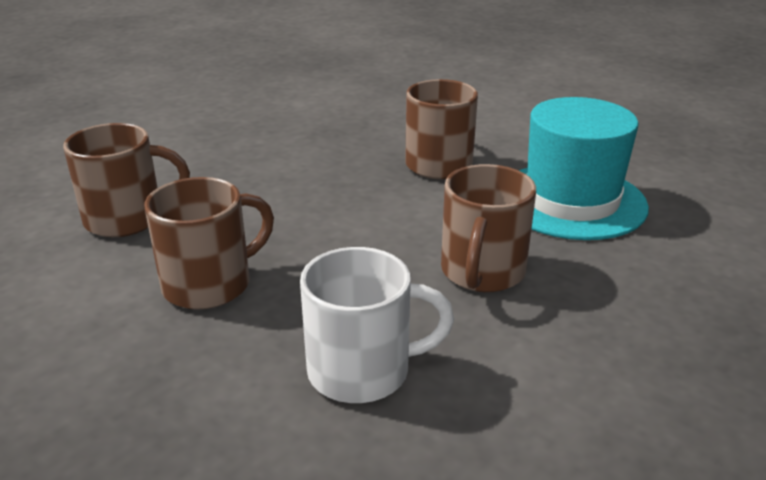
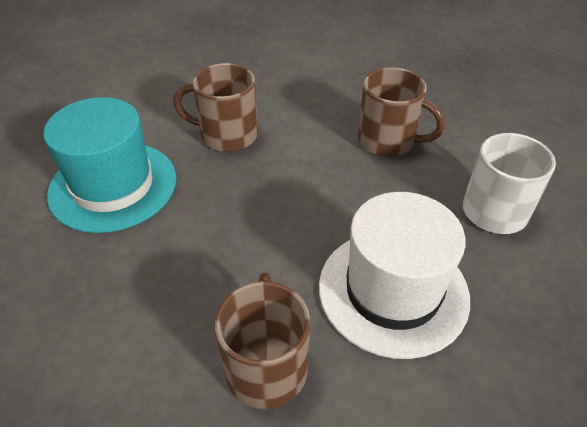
camera: 80 degrees left, 15 degrees up
brown mug [144,177,274,310] -> white hat [319,192,470,359]
turquoise hat [519,97,649,240] -> turquoise hat moved to [43,97,176,233]

